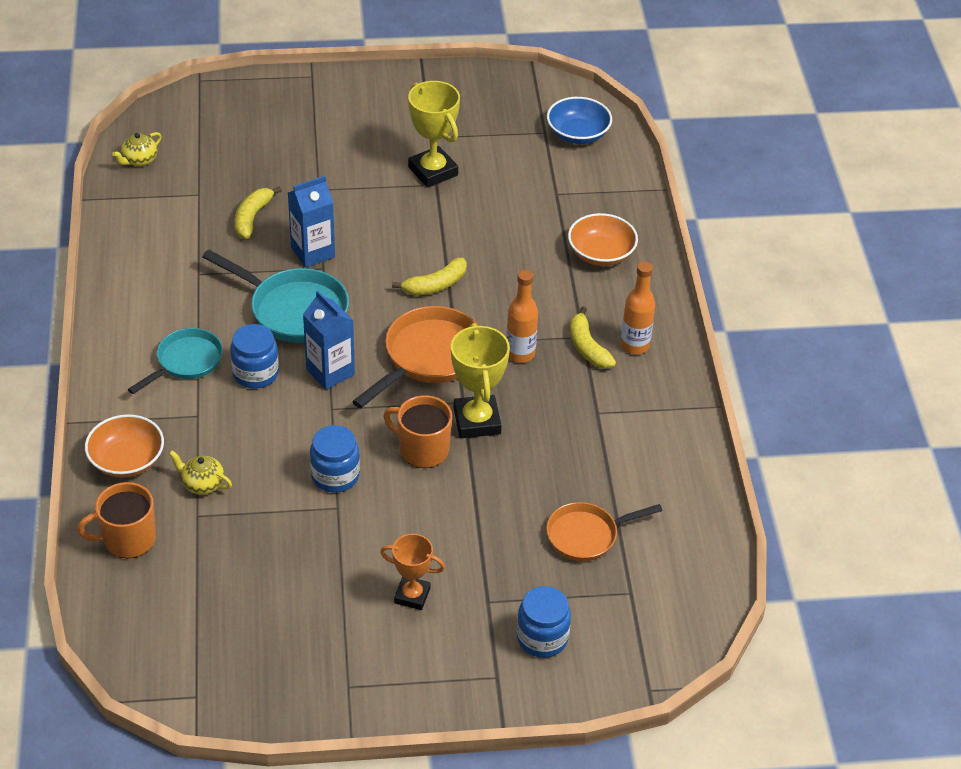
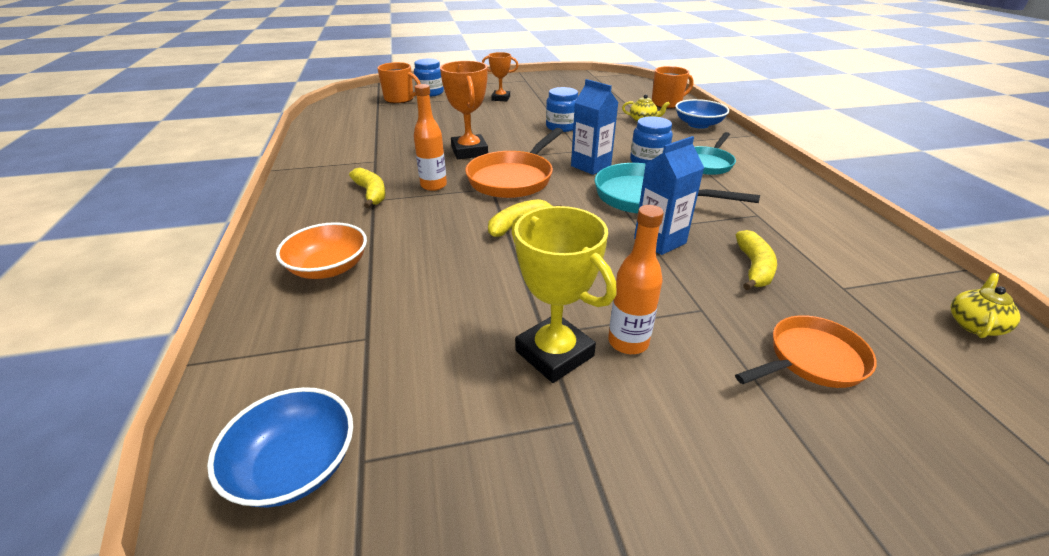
camera: 175 degrees right, 10 degrees down
orange bowl [85,414,164,478] -> blue bowl [675,99,729,129]
orange mug [383,395,452,468] -> orange mug moved to [377,62,421,103]
yellow trophy [451,323,510,438] -> orange trophy [440,61,488,159]
orange pan [546,502,663,561] -> orange pan moved to [735,315,877,388]
orange bottle [621,262,655,354] -> orange bottle moved to [608,205,664,354]

